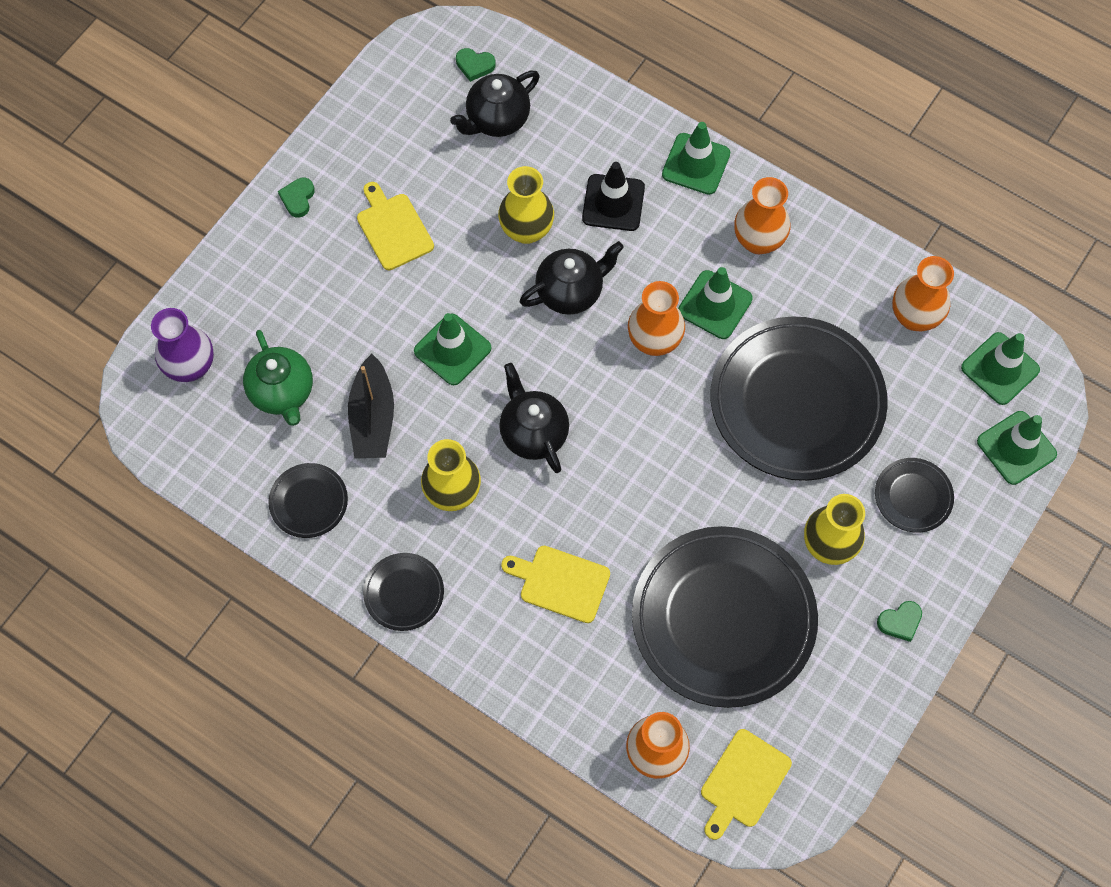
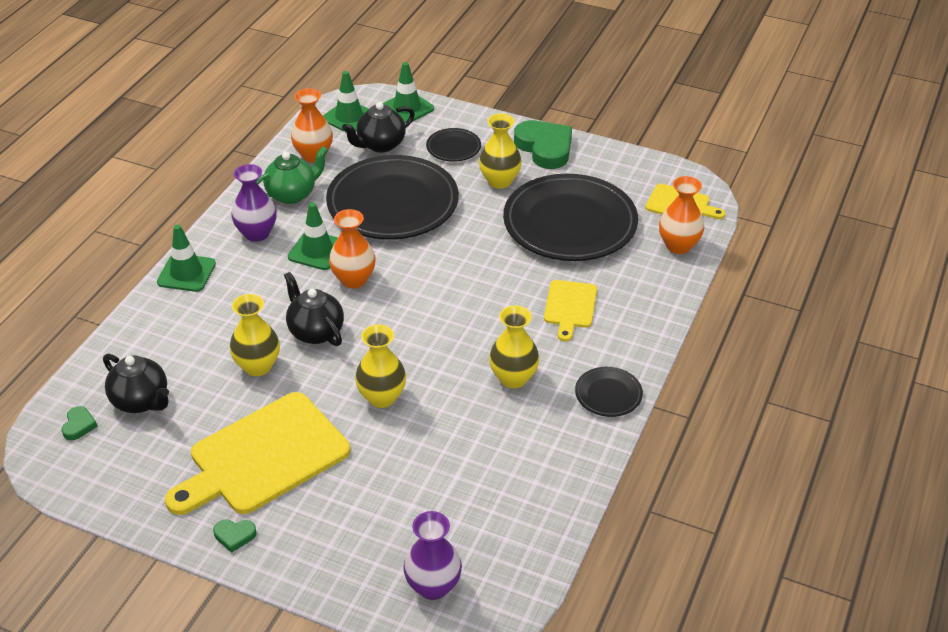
camera: 100 degrees left, 25 degrees down
green teapot [243,330,313,426] -> green teapot moved to [256,146,328,204]
black plate [268,463,348,538] -> none
black boat [348,354,394,458] -> none
yellow cutting board [357,182,434,270] -> yellow cutting board [165,392,350,515], size x1.95
green traffic cone [414,313,491,385] -> yellow vase [355,324,406,408]
black teapot [499,363,569,473] -> black teapot moved to [342,102,415,153]
black traffic cone [582,162,645,231] -> none
orange vase [734,177,791,254] -> purple vase [232,164,276,242]
green heart [877,601,922,642] -> green heart [514,120,572,169], size x2.19

